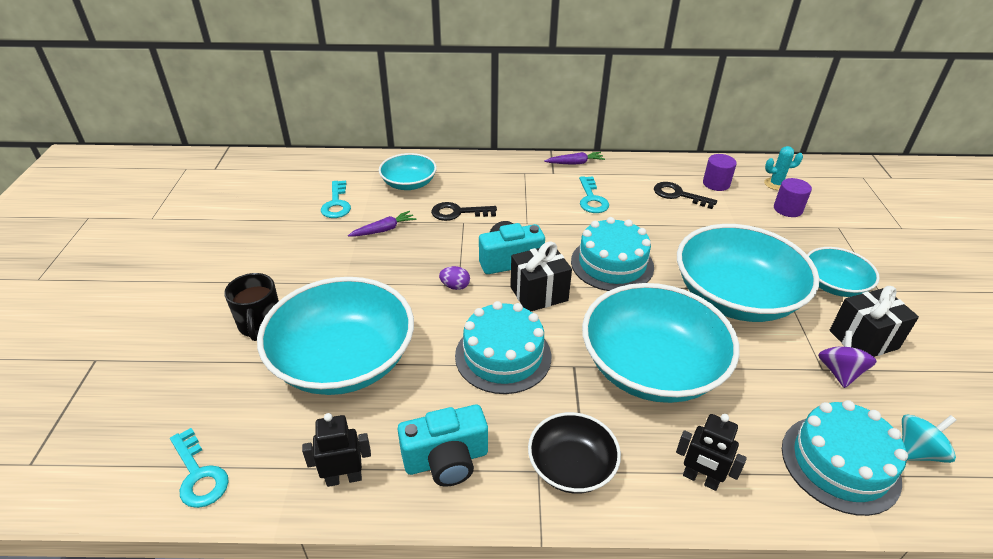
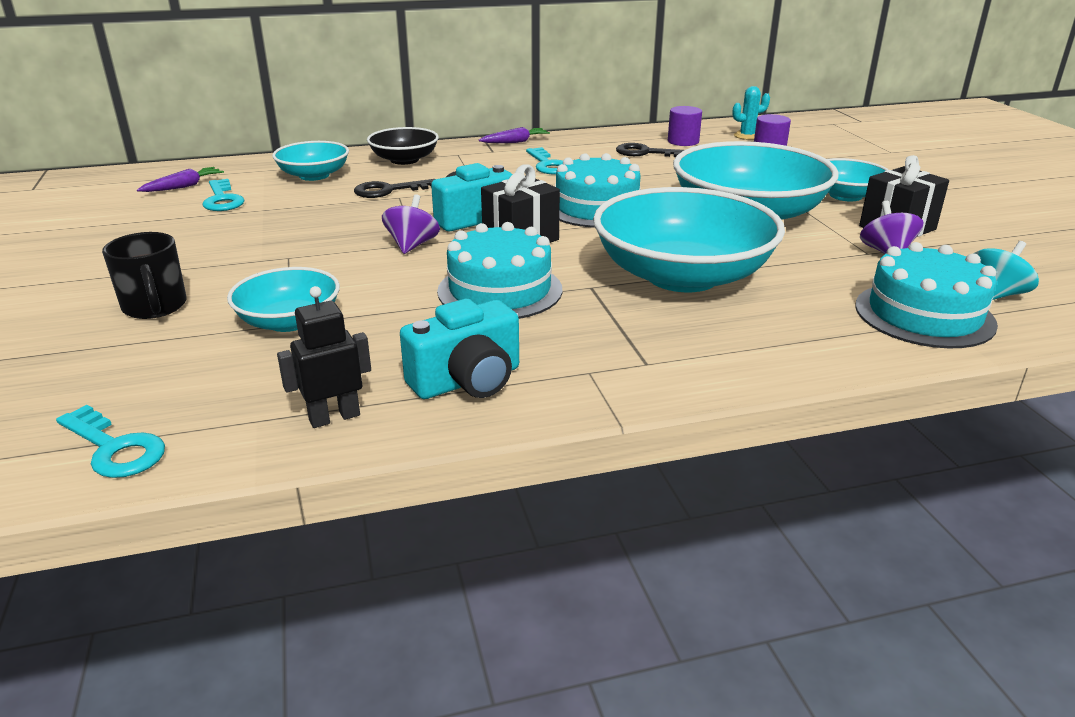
camera: 15 degrees left, 10 degrees down
turquoise bowl [257,277,414,395] -> turquoise bowl [227,267,340,332], size x0.53
purple carrot [348,211,416,237] -> purple carrot moved to [137,167,224,192]
purple egg [439,266,470,290] -> purple spinning top [382,194,440,254]
black bowl [528,412,621,494] -> black bowl moved to [367,127,439,165]
black robot [676,414,747,491] -> none

